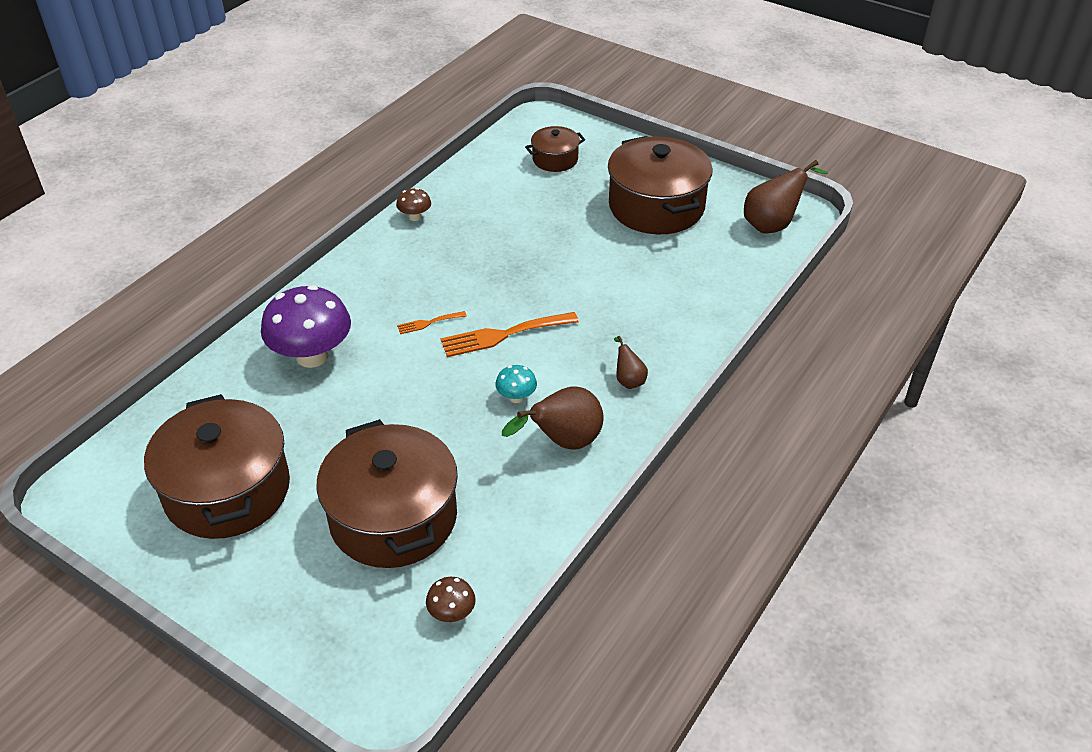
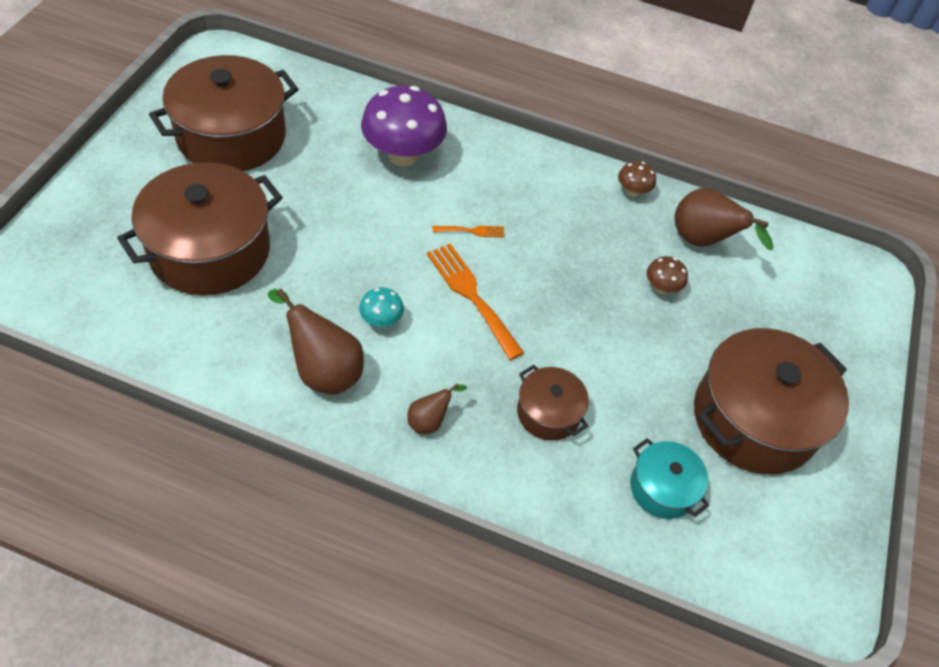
camera: 70 degrees right, 10 degrees up
orange fork [397,311,467,334] -> orange fork turned 120 degrees clockwise [432,226,505,237]
brown mushroom [426,577,476,622] -> brown mushroom moved to [646,256,688,294]
brown pot [525,126,585,172] -> brown pot moved to [517,365,589,441]
brown pear [744,160,828,233] -> brown pear moved to [675,188,774,250]
none -> turquoise pot [630,438,710,519]

